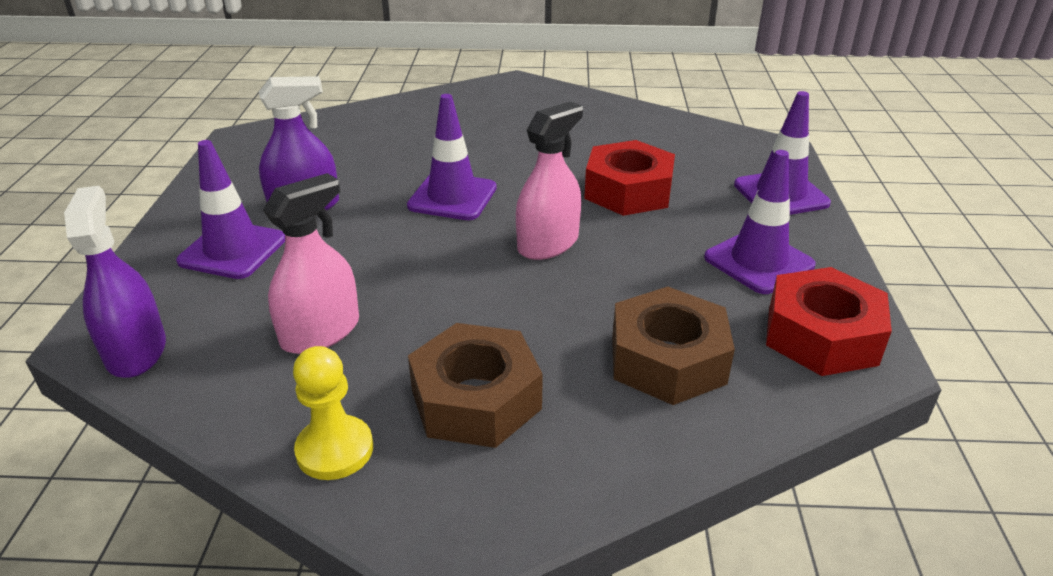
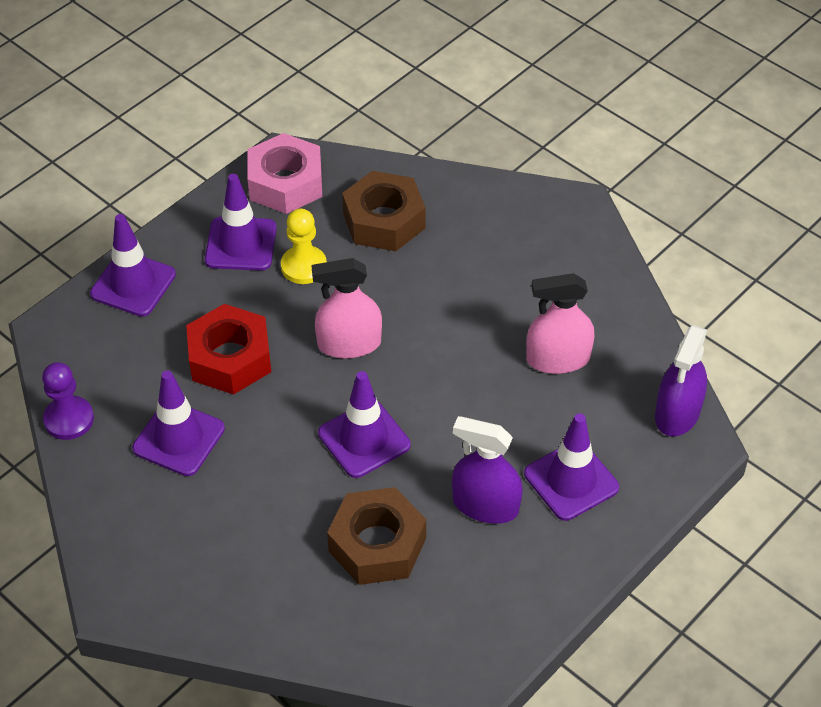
camera: 140 degrees left, 15 degrees up
yellow pawn [293,346,373,480] -> yellow pawn moved to [281,208,327,284]
brown nut [408,323,543,448] -> brown nut moved to [327,487,426,585]
red nut [766,267,892,376] -> pink nut [247,133,322,214]
none -> purple pawn [42,362,94,440]
none -> purple traffic cone [132,370,225,476]

